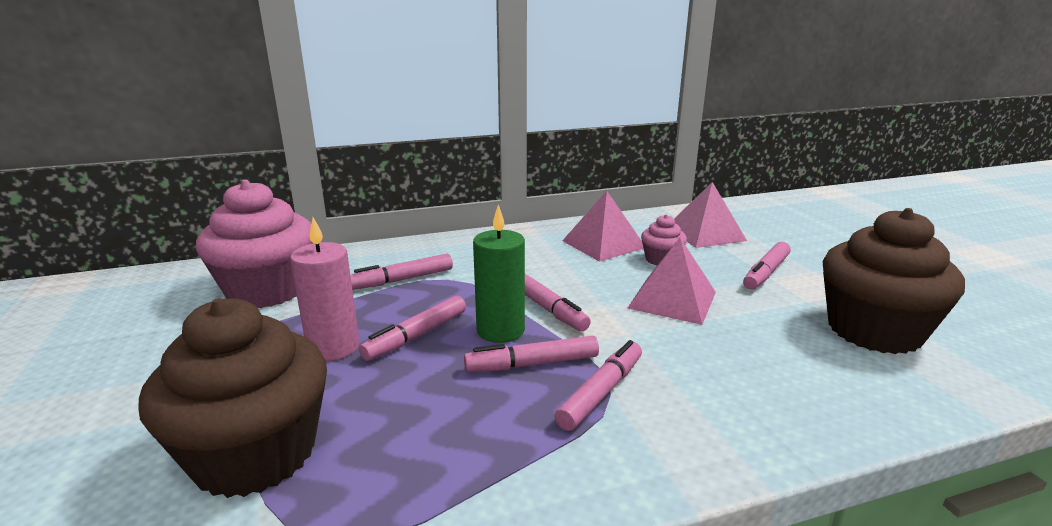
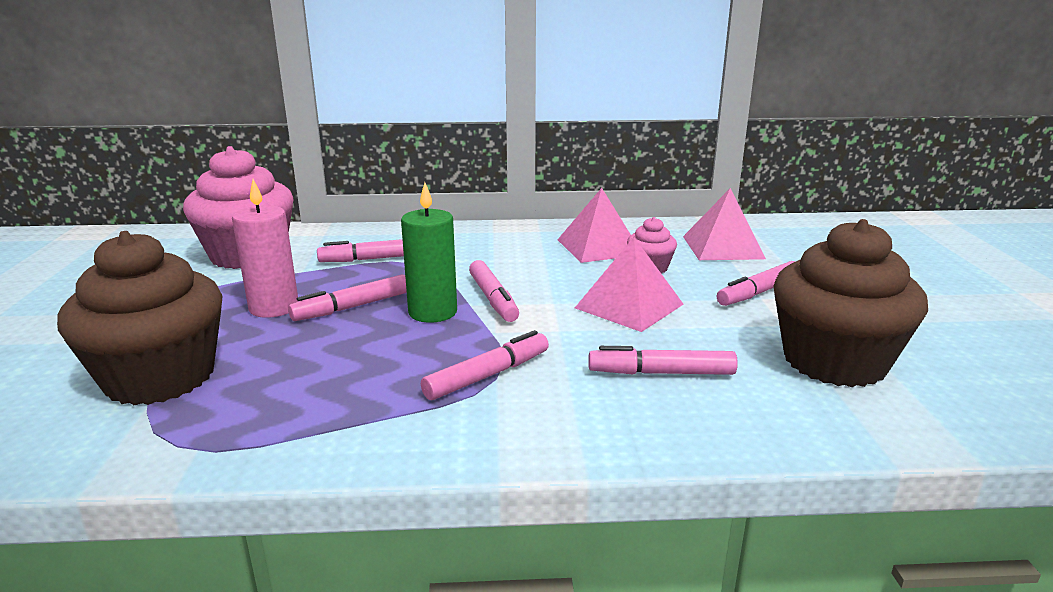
camera: 15 degrees right, 0 degrees up
pink marker [464,336,599,372] -> pink marker moved to [588,346,738,375]

